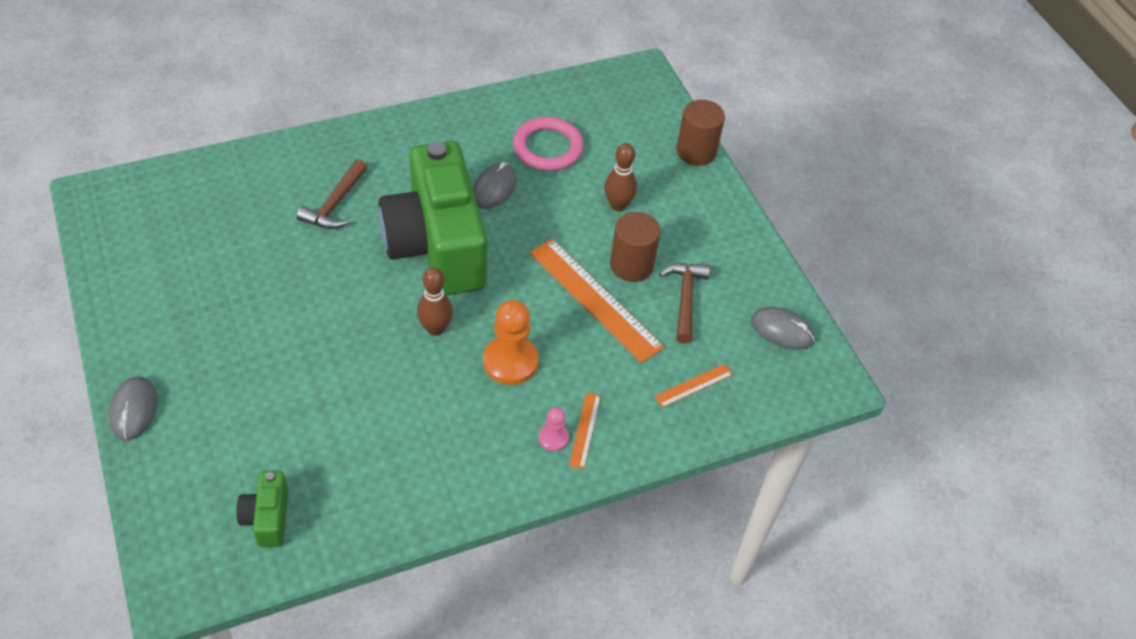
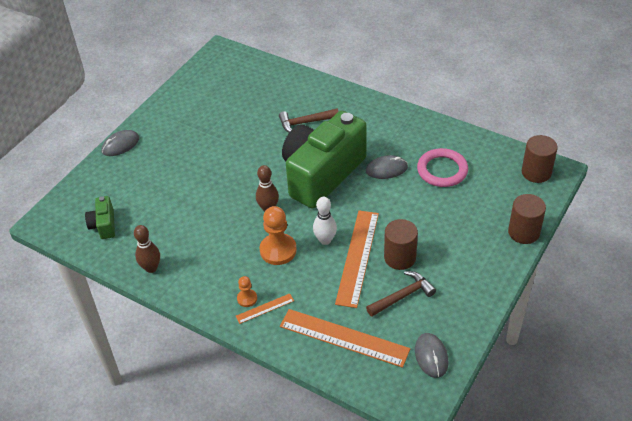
camera: 60 degrees right, 5 degrees down
green camera [237,471,288,547] -> green camera turned 60 degrees counterclockwise [85,196,115,239]
pink pawn [539,407,569,451] -> orange pawn [237,276,257,307]
brown bowling pin [604,143,637,211] -> brown bowling pin moved to [134,225,160,273]
orange ruler [654,364,733,408] -> orange ruler [280,309,410,368], size x2.13
none -> white bowling pin [313,197,337,245]
none -> brown cylinder [522,135,558,183]

